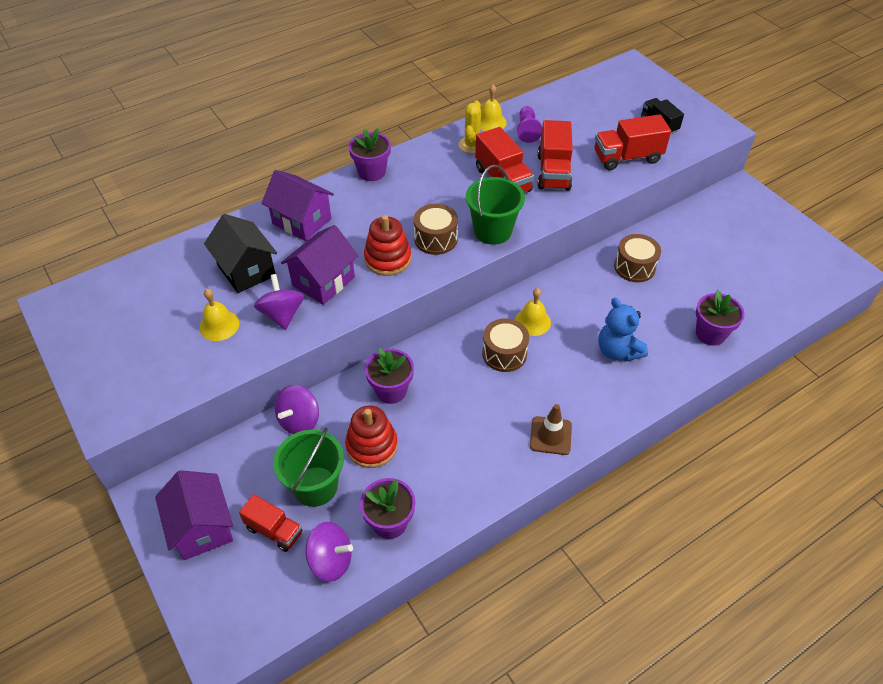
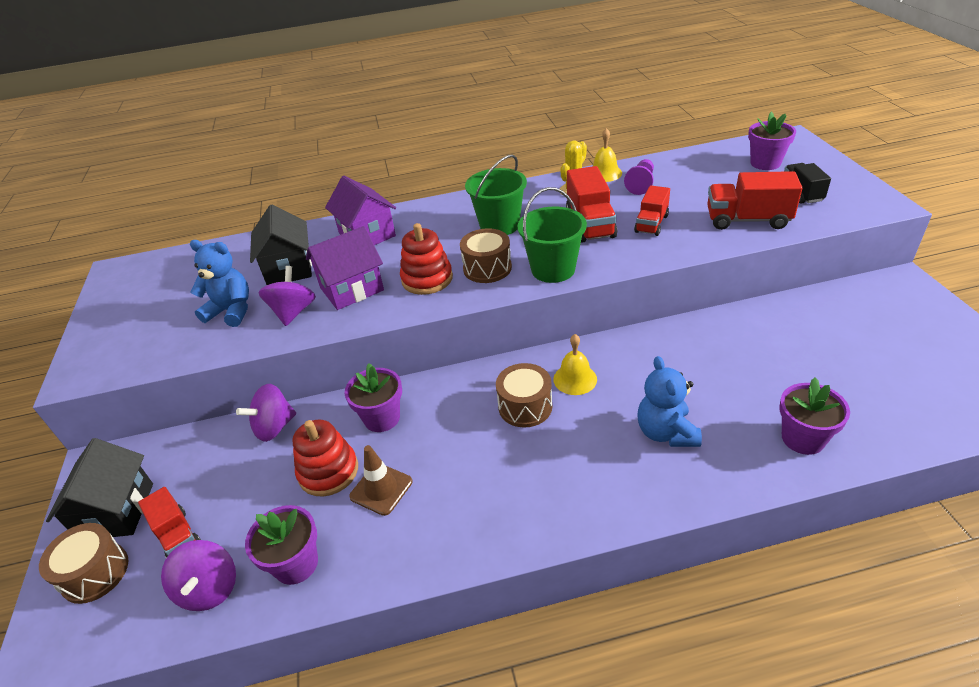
camera: 25 degrees right, 10 degrees down
purple house [155,470,233,560] -> black house [46,438,153,537]
yellow bell [199,289,239,341] -> blue teddy bear [190,240,249,327]
green bucket [273,428,344,507] -> green bucket moved to [465,155,527,235]
purple spinning top [305,522,353,582] -> purple spinning top turned 45 degrees clockwise [161,540,236,611]
purple flower pot [348,128,391,181] -> purple flower pot moved to [748,111,796,170]
brown traffic cone [530,404,572,455] -> brown traffic cone moved to [349,445,412,516]
red truck [537,120,573,191] -> red truck [634,185,670,236], size x0.65
brown drum [614,234,661,282] -> brown drum moved to [39,523,128,604]

